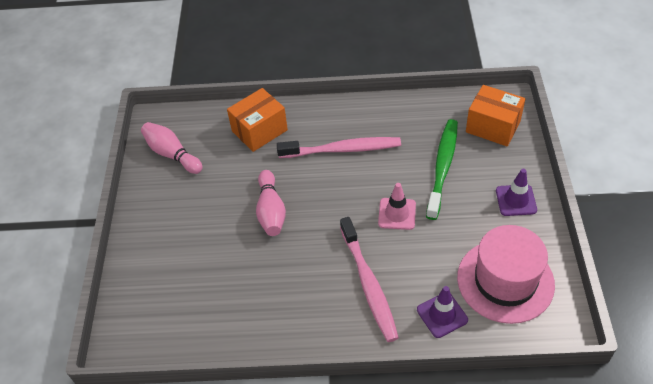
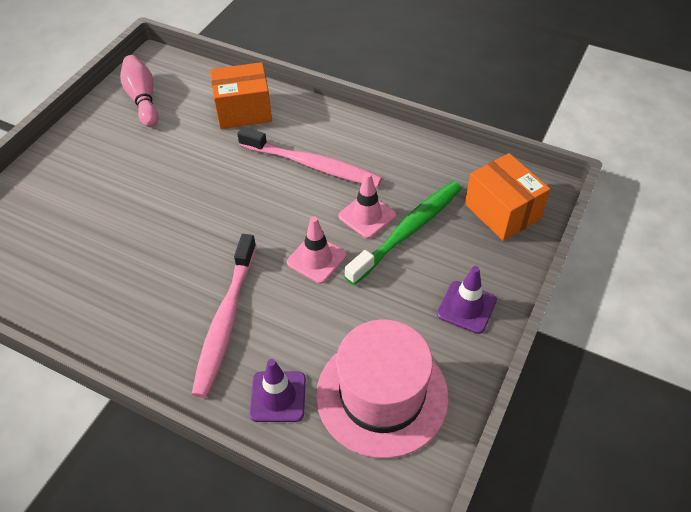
camera: 25 degrees right, 0 degrees up
pink bowling pin [256,170,286,236] -> none
none -> pink traffic cone [338,173,396,239]

